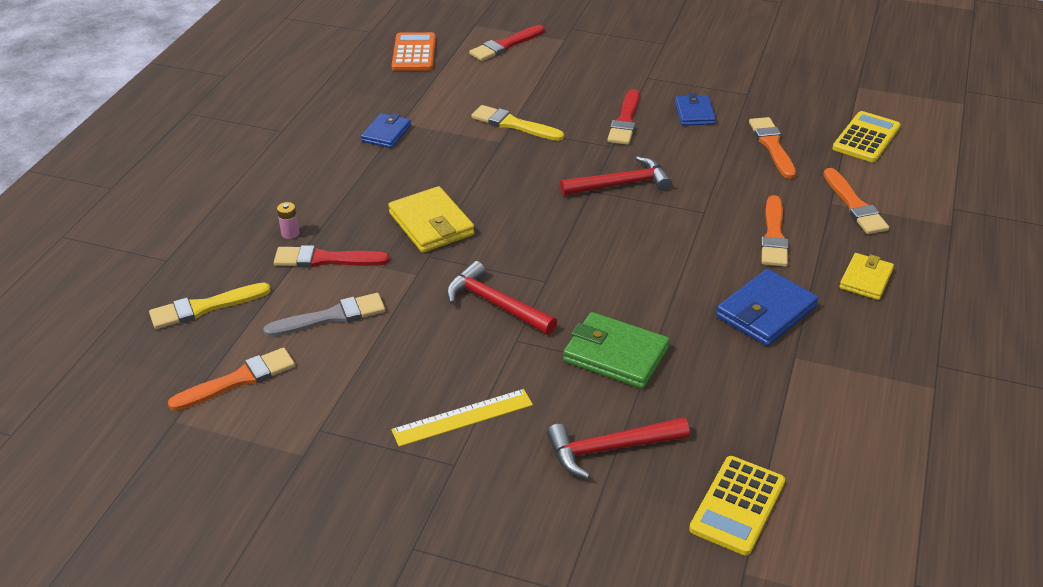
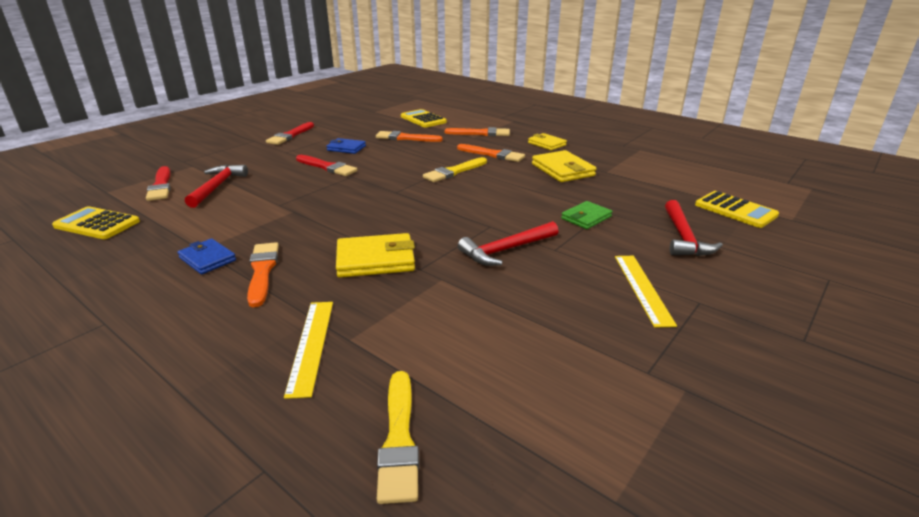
camera: 70 degrees left, 10 degrees down
orange brush [168,347,295,411] -> orange brush moved to [247,242,279,307]
grey brush [263,293,385,337] -> none
red brush [274,245,390,268] -> red brush moved to [266,122,314,145]
pink battery [277,202,299,239] -> yellow ruler [284,302,333,399]
orange calculator [392,32,436,71] -> yellow calculator [52,206,140,239]
yellow brush [471,105,564,141] -> yellow brush moved to [423,157,487,182]
red hammer [560,156,672,196] -> red hammer moved to [185,165,248,208]
green wallet [563,312,669,389] -> green wallet [561,201,612,229], size x0.65
blue wallet [716,269,818,346] -> yellow wallet [532,150,597,182]

